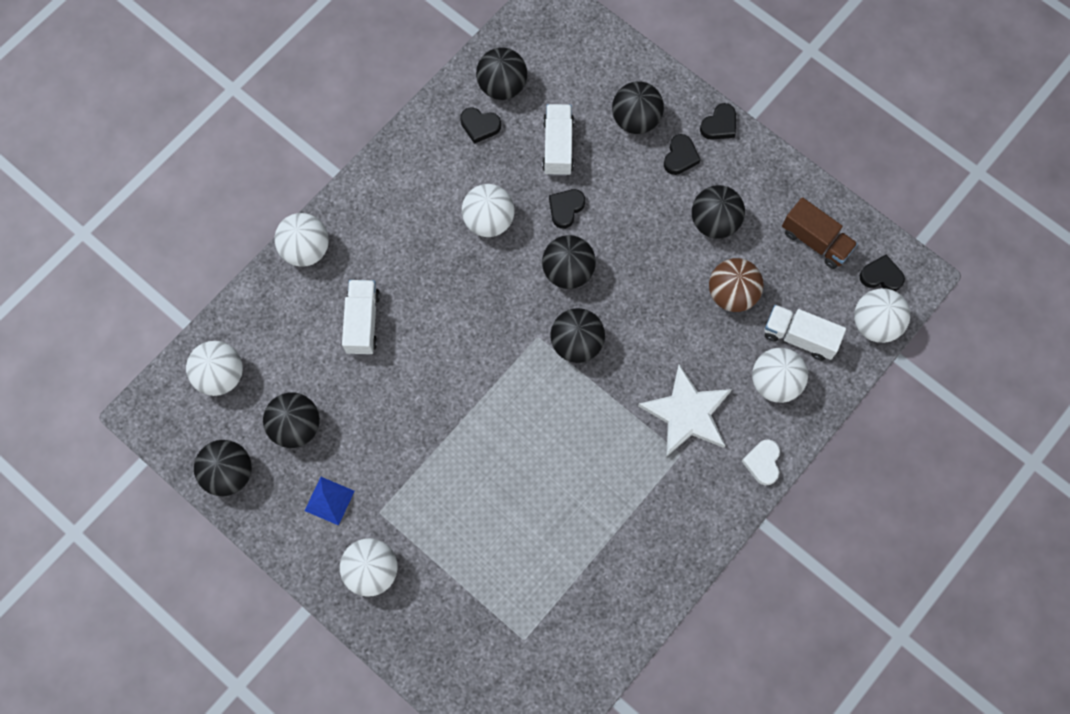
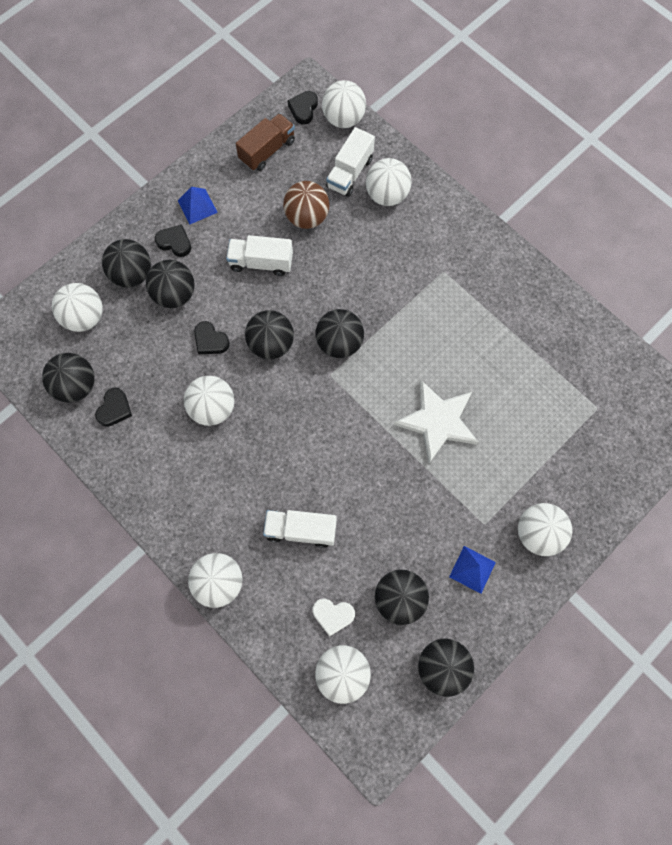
camera: 85 degrees left, 0 degrees up
white truck [542,104,574,176] -> white truck moved to [226,235,293,276]
white star [638,364,732,457] -> white star moved to [394,380,479,463]
black ball [692,185,745,239] -> black ball moved to [146,260,195,308]
black heart [700,103,736,140] -> none
white heart [742,439,780,485] -> white heart moved to [312,599,355,636]
none -> white ball [52,283,103,332]
none -> blue pyramid [178,187,218,224]

